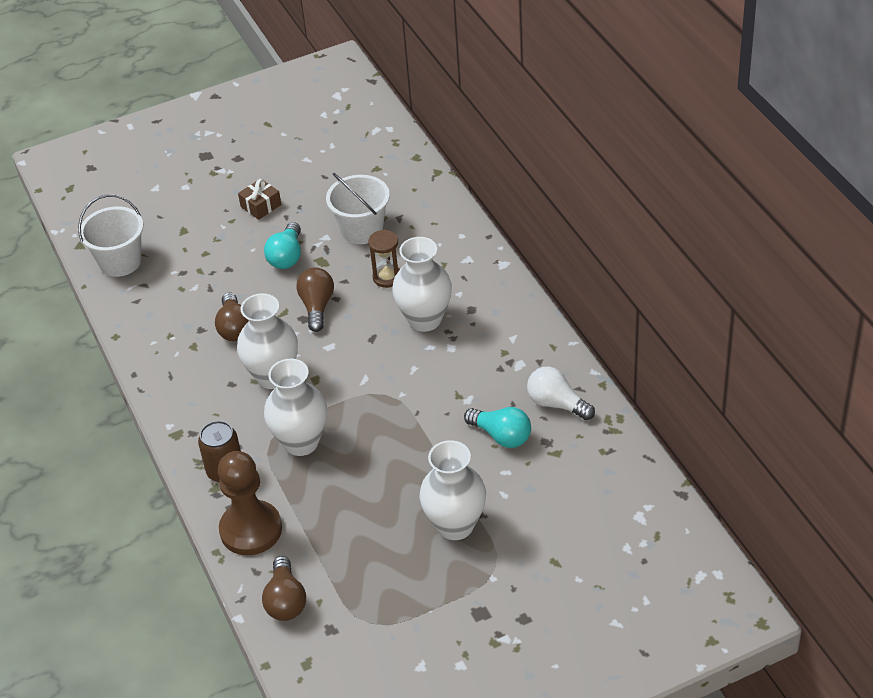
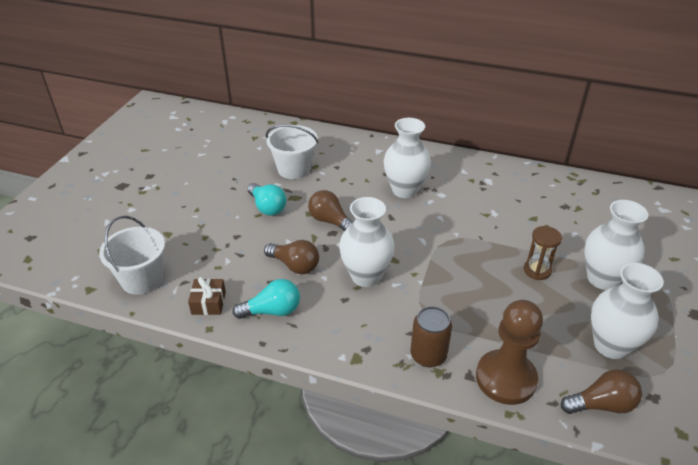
camera: 50 degrees left, 5 degrees down
brown gift [238,179,281,220] -> brown gift moved to [188,277,226,315]
brown light bulb [262,556,306,621] -> brown light bulb turned 45 degrees counterclockwise [561,369,642,414]
white vase [264,359,327,456] -> white vase moved to [591,263,664,359]
brown hourglass [368,230,400,288] -> brown hourglass moved to [524,226,562,280]
turquoise light bulb [464,407,531,448] -> turquoise light bulb moved to [233,279,300,319]
white light bulb [527,367,595,420] -> none

